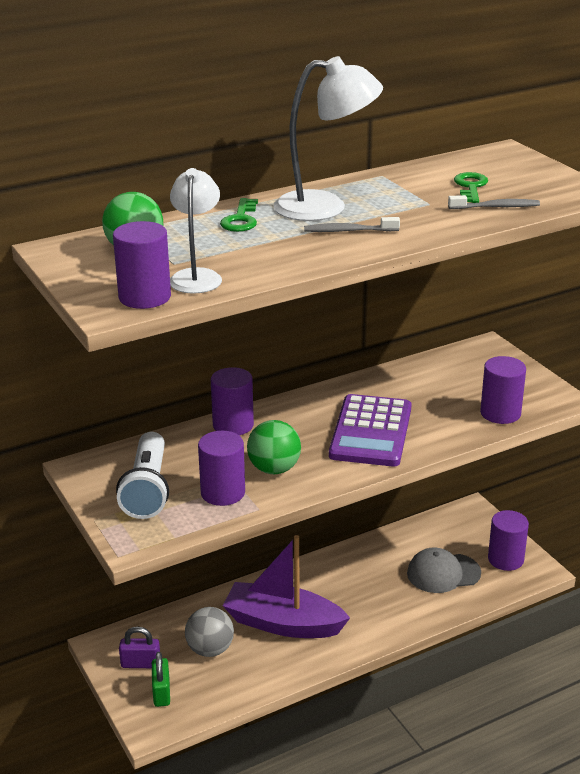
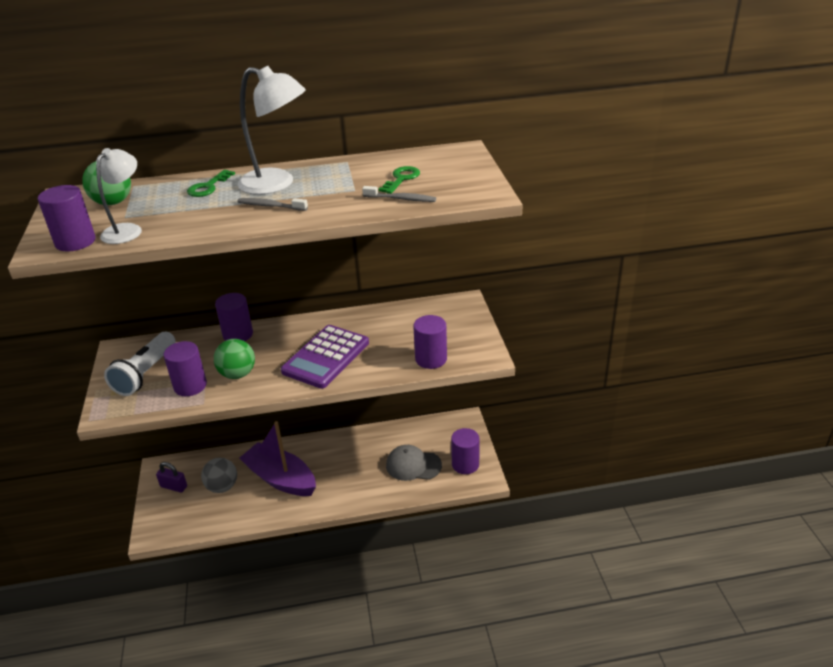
camera: 20 degrees right, 5 degrees up
green padlock [152,652,170,707] -> none

